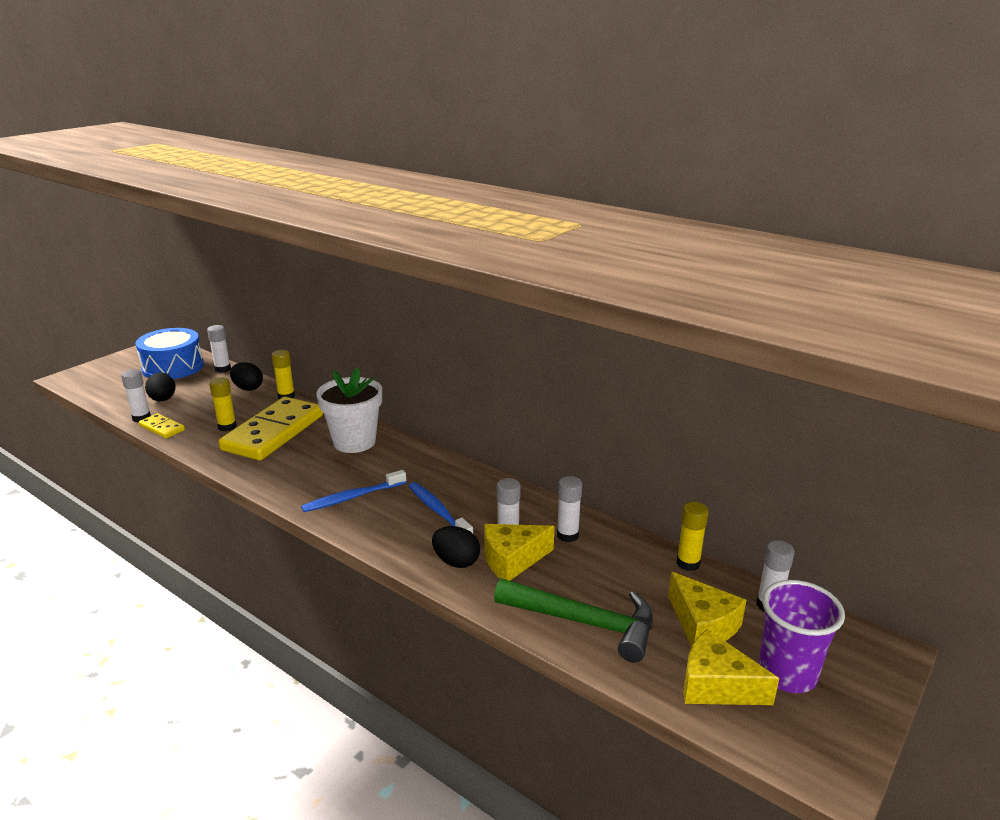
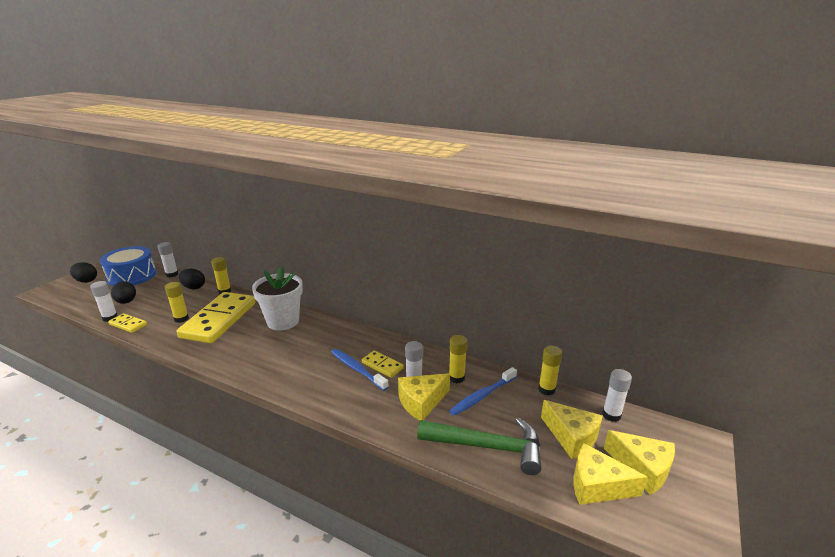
camera: 10 degrees left, 0 degrees up
blue toothbrush [301,470,406,512] -> blue toothbrush moved to [449,367,517,416]
black egg [432,526,480,568] -> black egg moved to [70,262,97,283]
white glue stick [557,476,582,542] -> yellow glue stick [449,335,467,383]
purple cup [759,580,845,693] -> yellow cheese [604,430,675,495]
none -> yellow domino [362,351,404,378]

